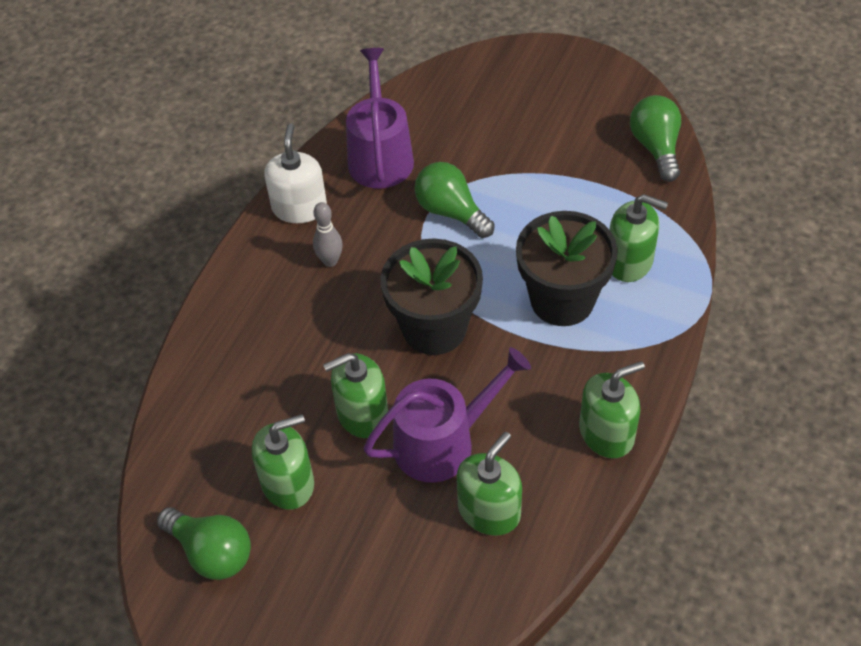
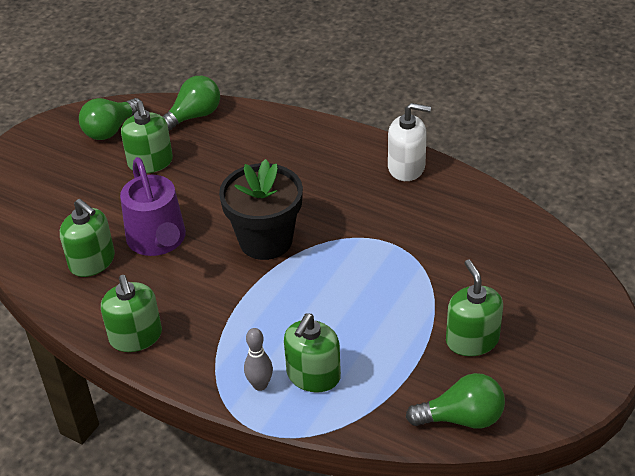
camera: 95 degrees right, 10 degrees down
grey bowling pin [313,202,343,267] -> grey bowling pin moved to [244,328,273,391]
green soap dispenser [323,353,388,438] -> green soap dispenser moved to [446,260,503,356]
purple watering can [346,48,414,189] -> none
green light bulb [415,162,495,238] -> green light bulb moved to [162,76,220,131]
black flower pot [516,211,618,326] -> none

